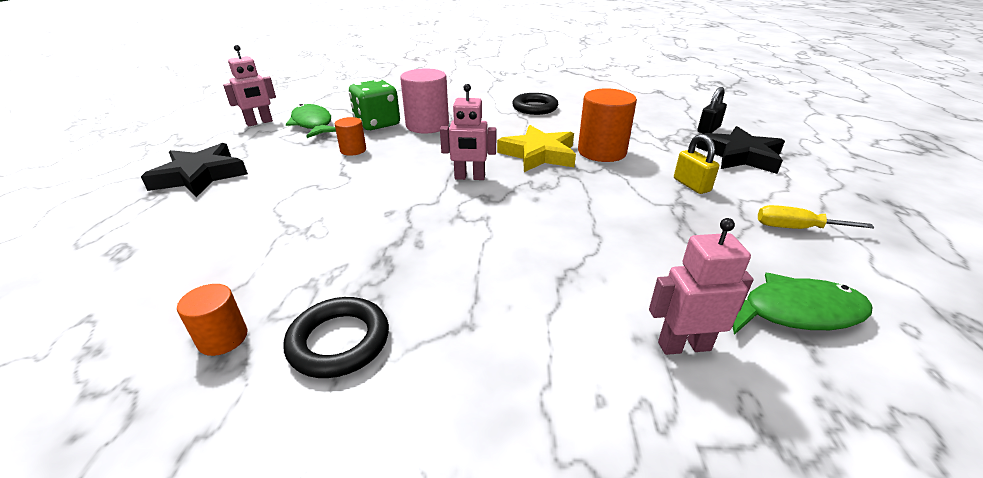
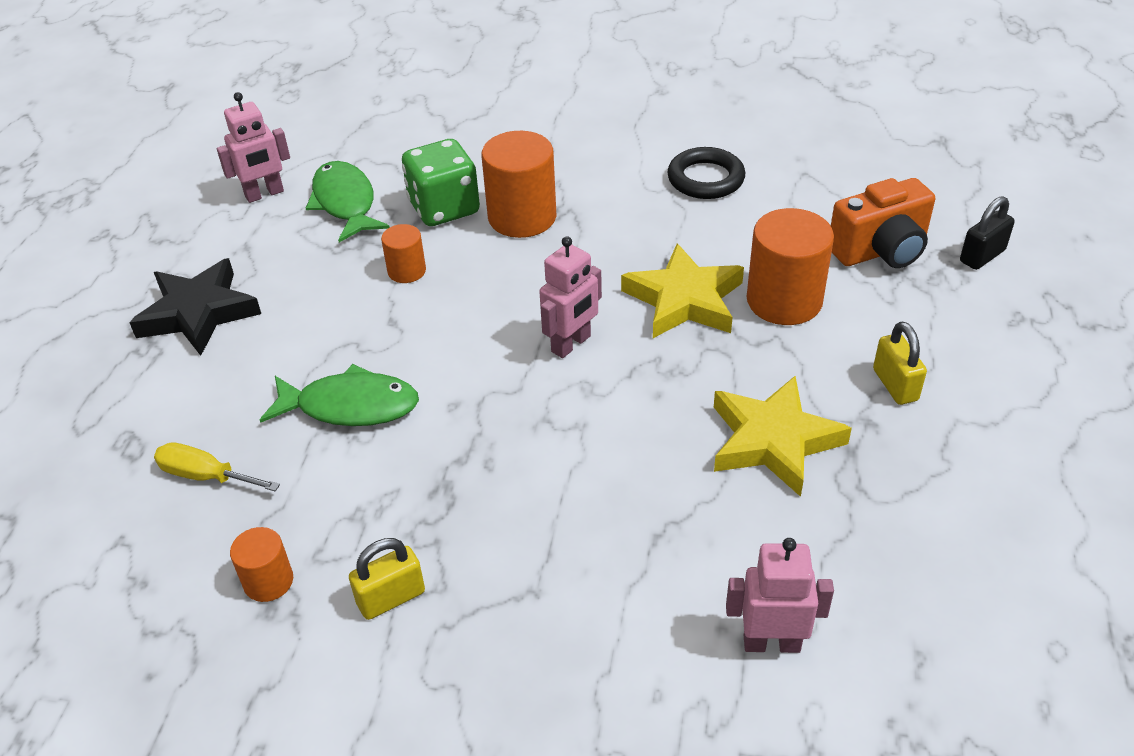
camera: 10 degrees right, 10 degrees up
black ring [284,297,389,378] -> yellow padlock [349,538,425,620]
pink cylinder [400,69,449,133] -> orange cylinder [481,131,556,238]
pink robot [440,84,496,180] -> pink robot turned 60 degrees counterclockwise [539,236,602,358]
black star [696,126,785,174] -> none
green fish [732,273,873,335] -> green fish moved to [260,364,419,426]
yellow screwdriver [758,205,875,229] -> yellow screwdriver moved to [154,442,280,491]
none -> yellow star [714,376,852,497]
none -> orange camera [831,178,935,268]

